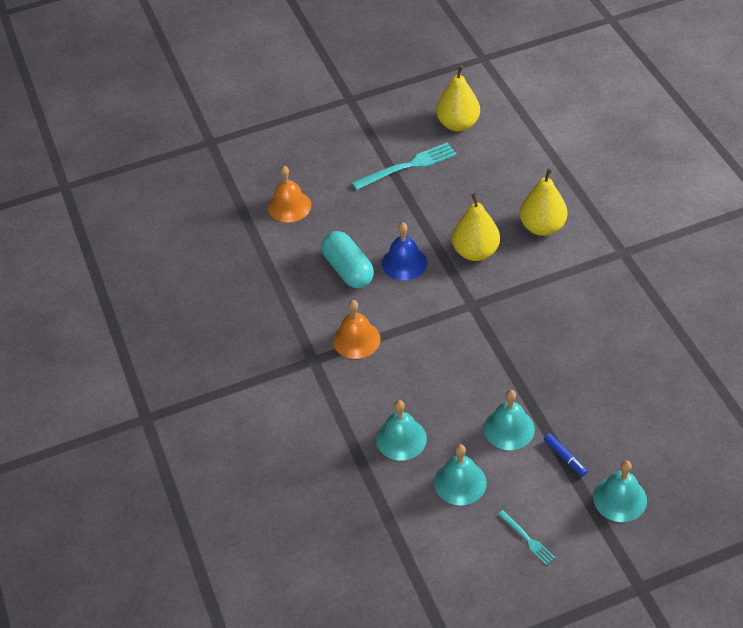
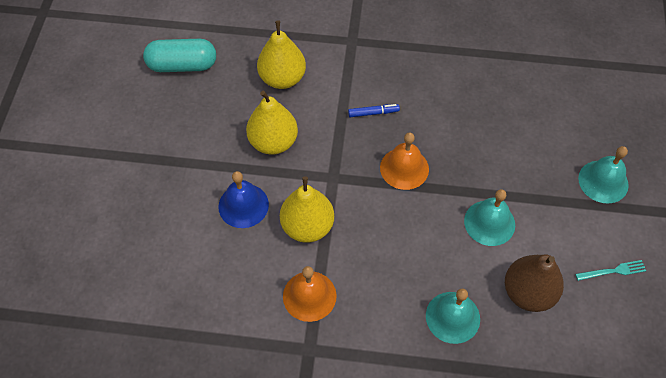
camera: 65 degrees left, 10 degrees up
orange bell [268,166,311,222] -> orange bell moved to [380,132,429,190]
turquoise capsule [321,231,374,288] -> turquoise capsule moved to [143,39,216,72]
turquoise fork [352,142,457,190] -> none
turquoise bell [434,444,487,505] -> brown pear [505,254,564,312]
yellow pear [436,65,480,131] -> yellow pear moved to [280,176,334,243]
blue marker [544,433,587,476] -> blue marker moved to [348,104,400,117]

